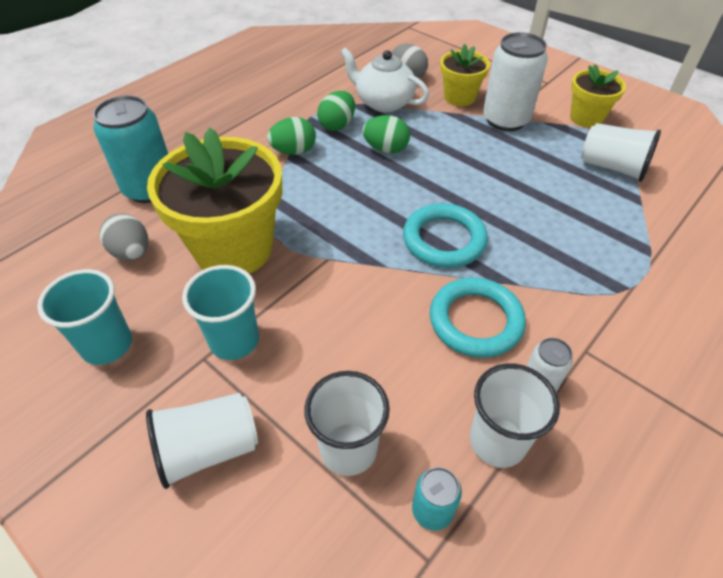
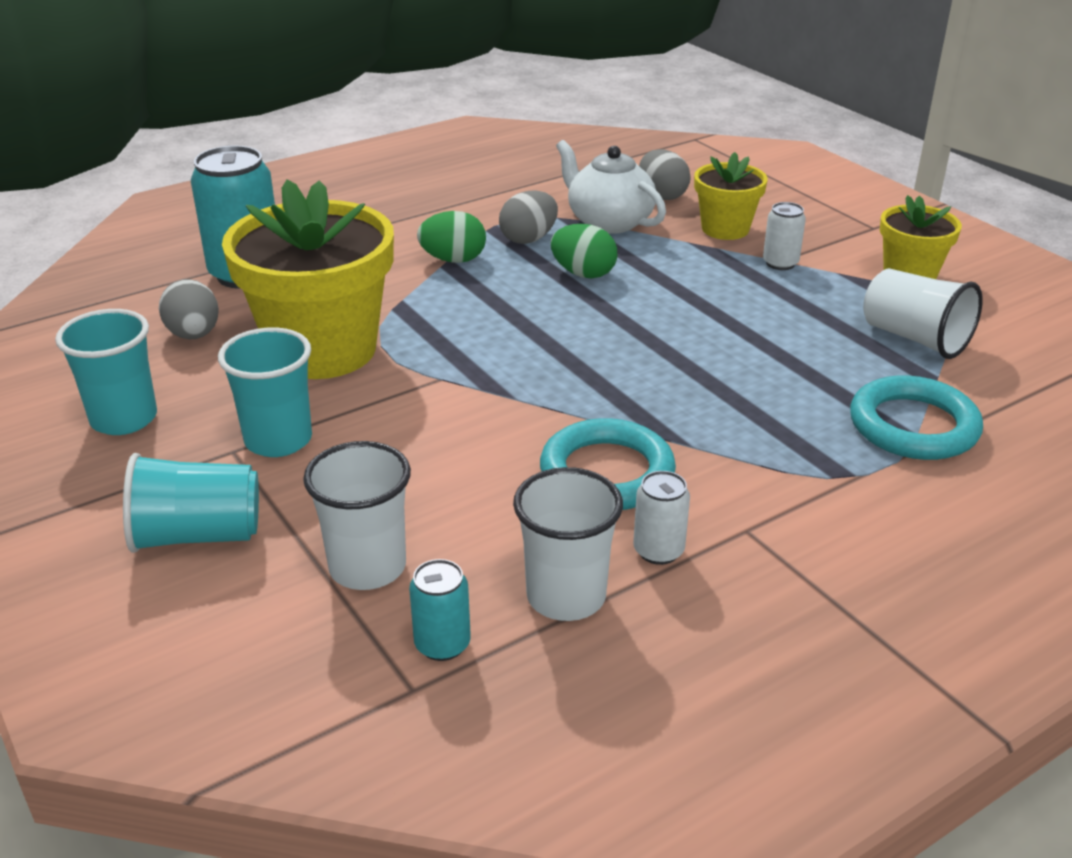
camera: 15 degrees right, 15 degrees down
white cup [146,393,258,489] -> turquoise cup [123,453,259,553]
green egg [317,91,355,131] -> grey egg [499,190,558,244]
turquoise ring [403,203,488,268] -> turquoise ring moved to [850,375,983,460]
white can [483,32,548,131] -> white can [763,202,806,270], size x0.49

